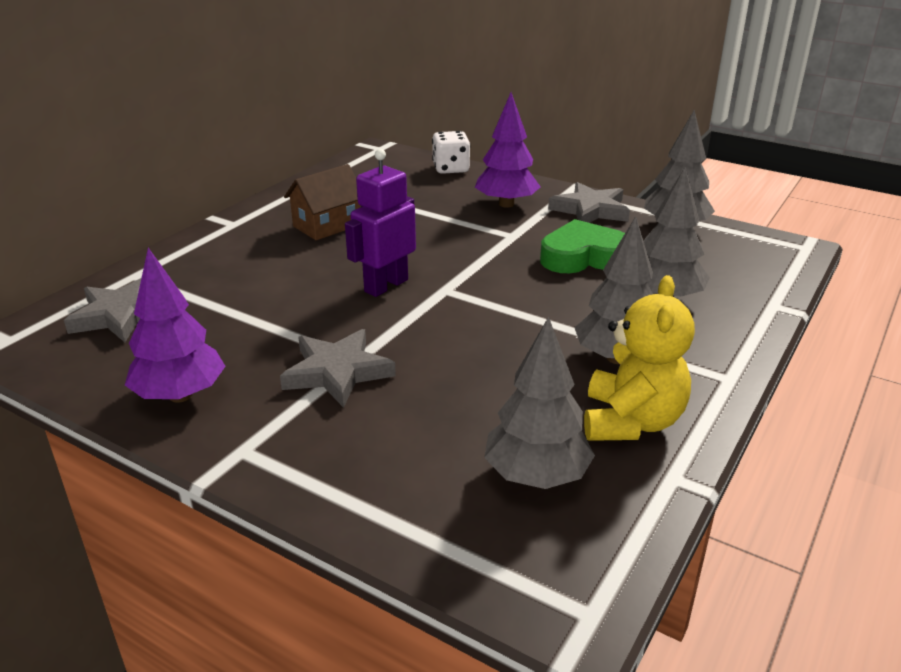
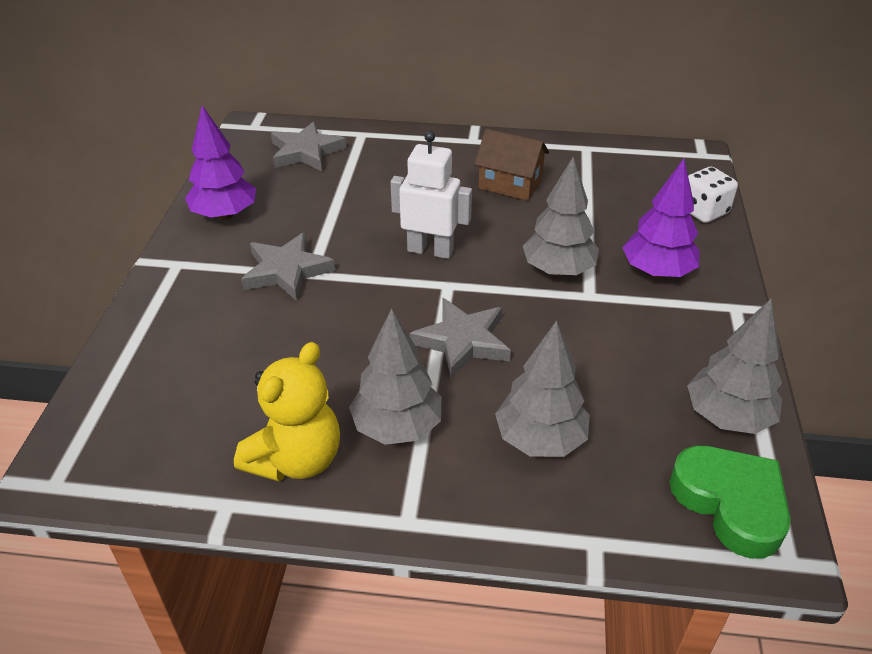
camera: 65 degrees right, 10 degrees up
purple robot [345,149,416,297] -> white robot [391,131,472,259]
grey tree [484,317,595,489] -> grey tree moved to [523,157,599,276]
green heart [540,219,625,273] -> green heart moved to [669,446,791,559]
grey star [548,182,630,223] -> grey star moved to [410,298,511,379]
yellow teddy bear [584,275,695,441] -> yellow teddy bear turned 45 degrees counterclockwise [234,342,340,482]

